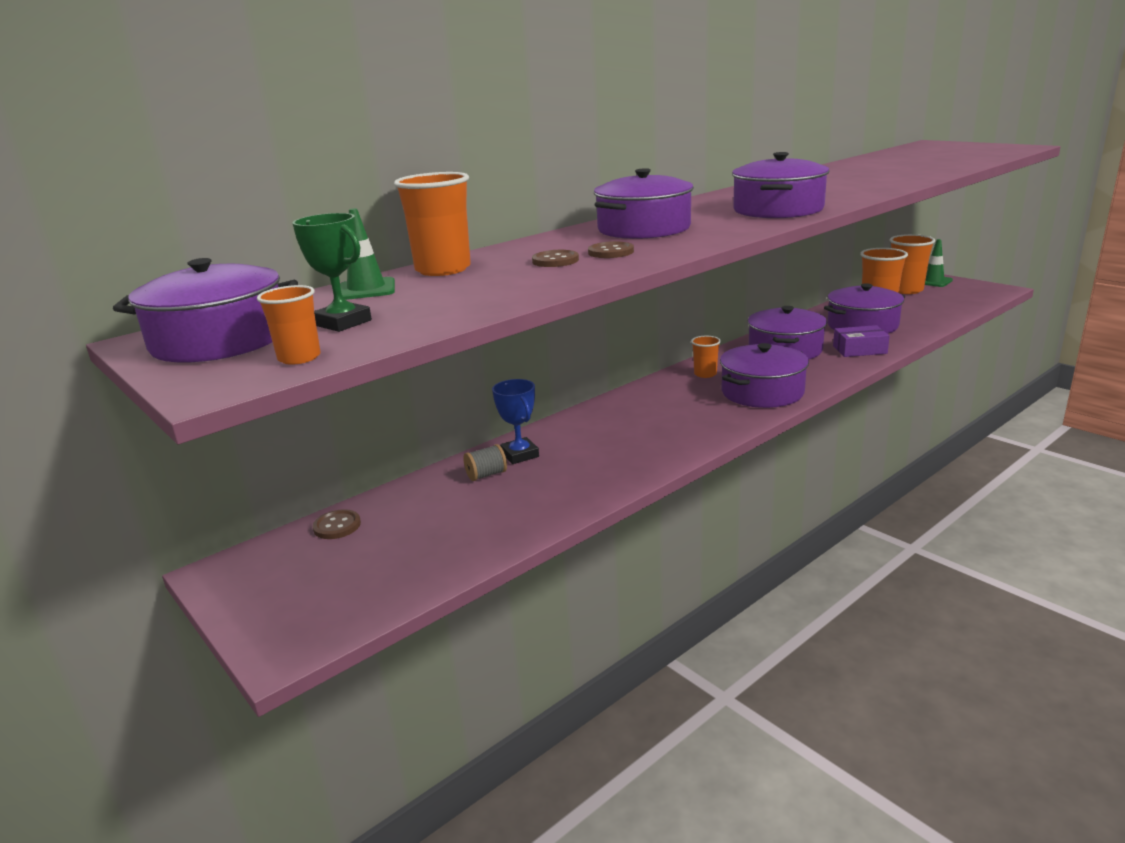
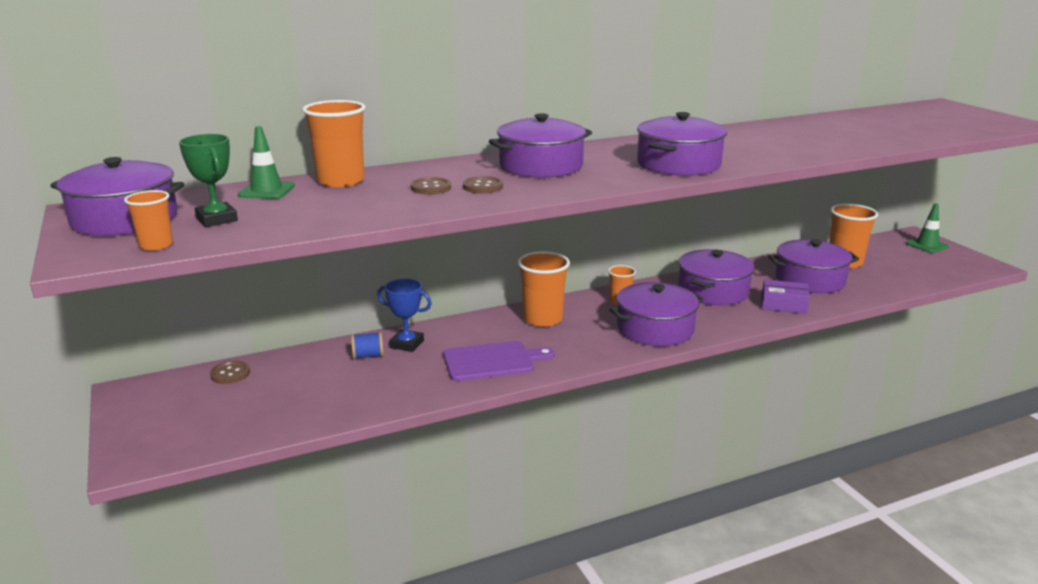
camera: 15 degrees right, 0 degrees up
grey spool [463,444,507,481] -> blue spool [351,332,384,359]
blue trophy [492,379,539,464] -> blue trophy turned 60 degrees counterclockwise [377,279,432,352]
orange cup [890,234,935,294] -> orange cup moved to [518,251,570,327]
none -> purple cutting board [443,341,554,381]

